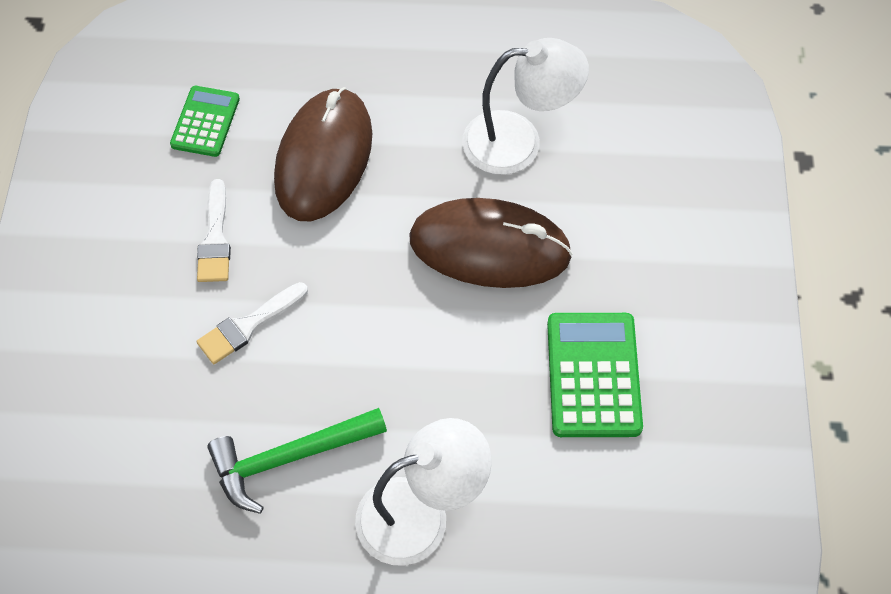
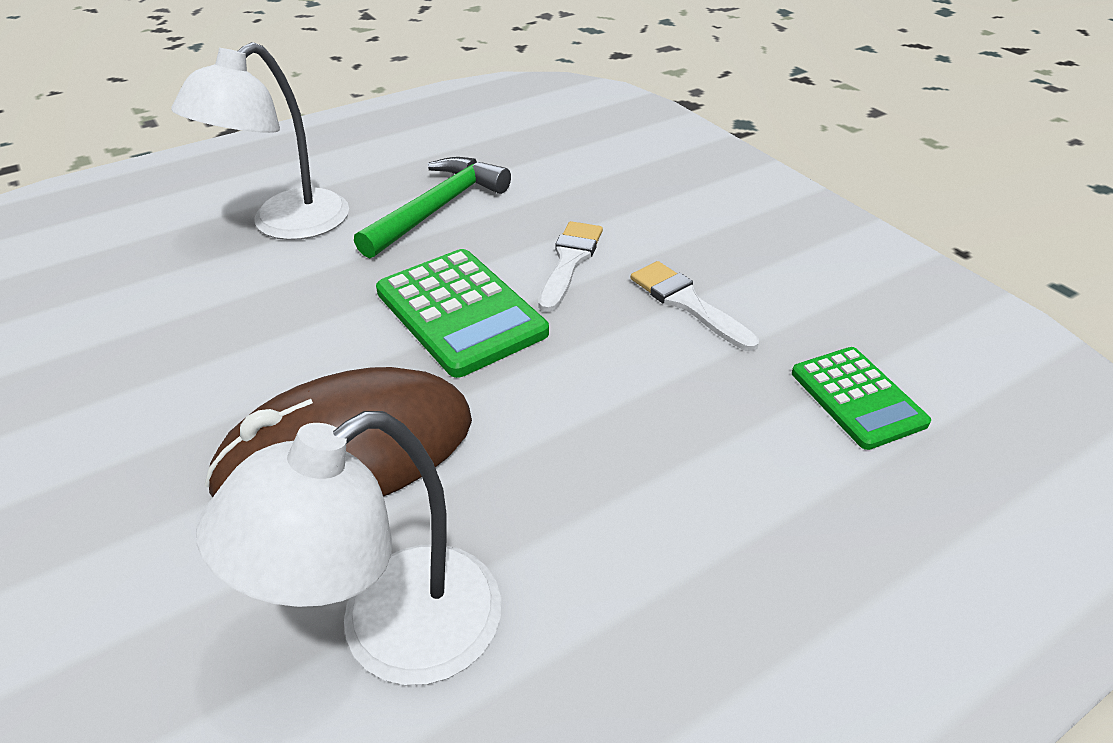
camera: 145 degrees right, 20 degrees down
brown mouse [274,87,372,222] -> none
green calculator [547,313,643,437] -> green calculator moved to [376,249,549,378]

